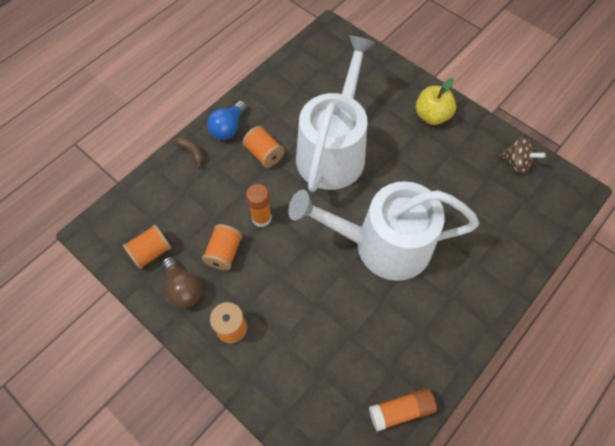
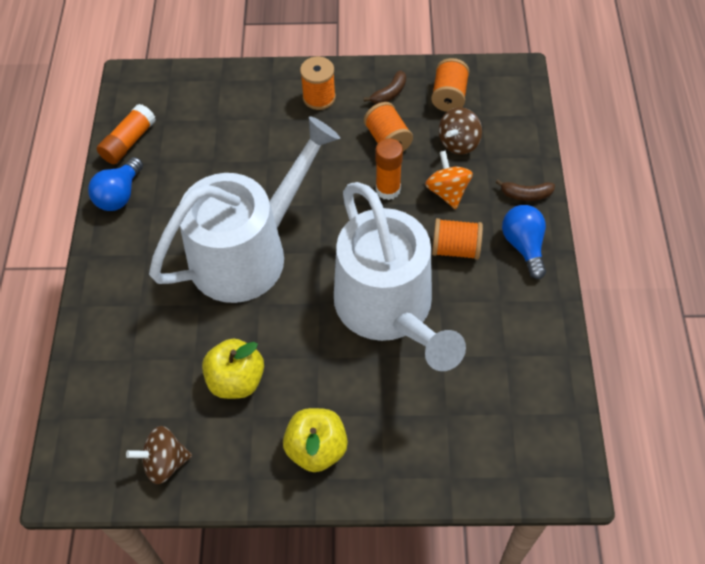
camera: 140 degrees right, 5 degrees down
brown light bulb [162,257,202,308] -> brown banana [364,70,406,104]
none -> blue light bulb [88,157,143,211]
none -> yellow apple [202,339,264,399]
none -> orange spinning top [425,150,473,209]
none -> brown spinning top [439,107,482,155]

